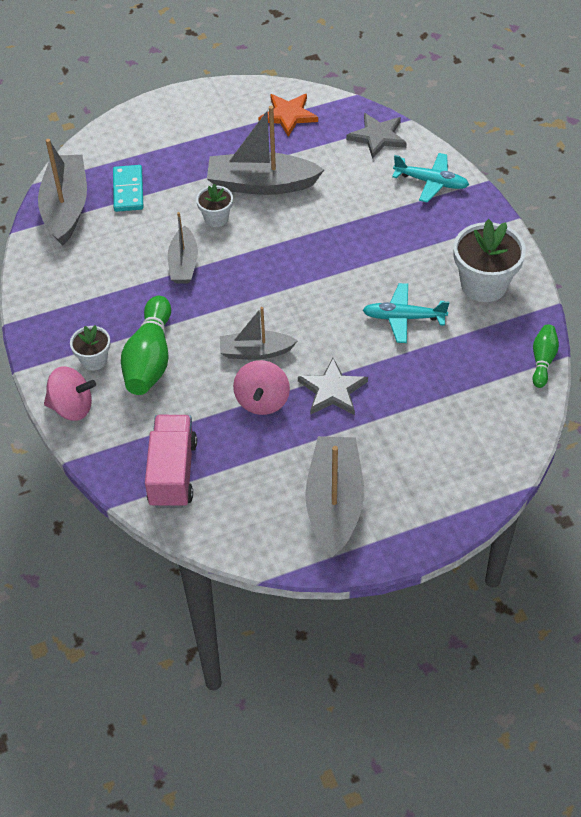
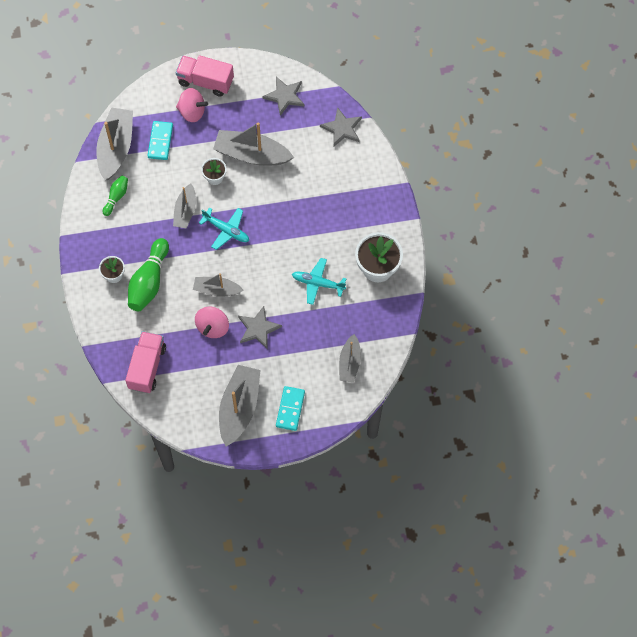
camera: 10 degrees right, 15 degrees up
pink spinning top [44,366,96,421] -> pink spinning top moved to [176,88,208,122]
orange star [258,94,318,137] -> grey star [263,77,304,116]
turquoise plane [392,153,469,203] -> turquoise plane moved to [199,207,249,250]
green bowling pin [532,325,559,388] -> green bowling pin moved to [103,175,128,216]
none -> pink truck [176,55,234,97]
none -> turquoise domino [276,386,305,431]
none -> grey boat [339,334,361,383]

